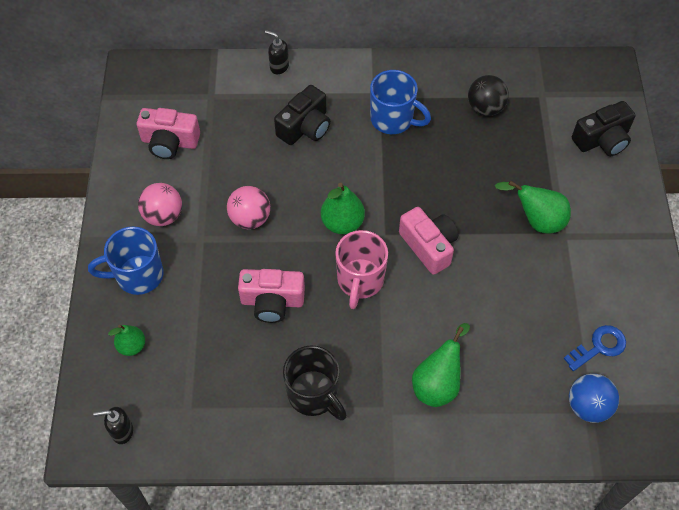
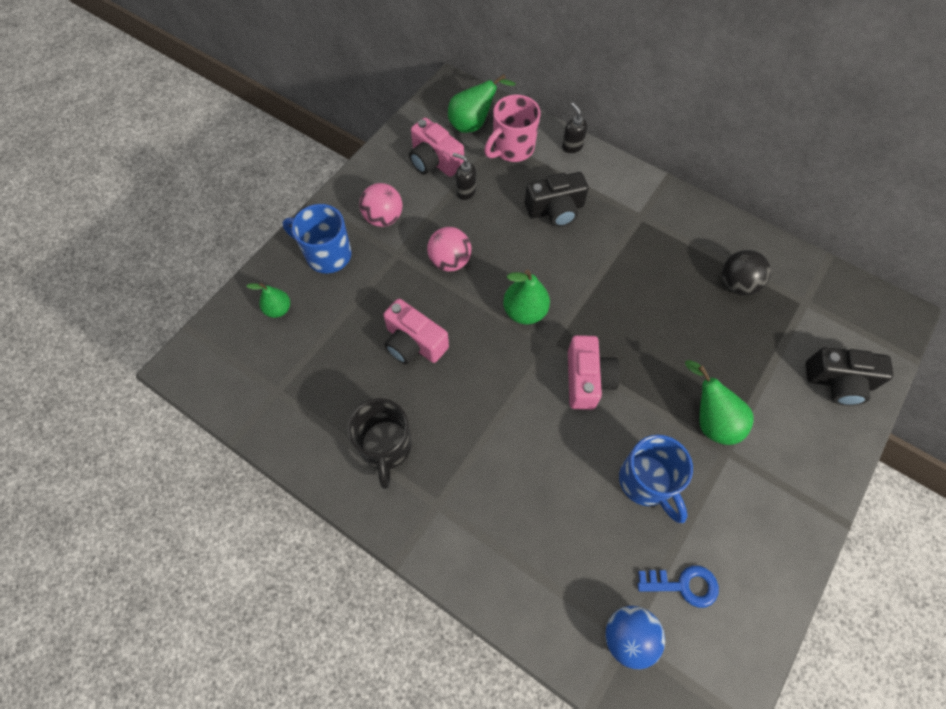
camera: 35 degrees right, 5 degrees up
black soap dispenser [93,407,133,444] -> black soap dispenser moved to [453,153,476,200]
pink mug [335,230,388,309] -> pink mug moved to [484,95,540,162]
blue mug [370,70,431,134] -> blue mug moved to [619,435,693,523]
green pear [412,323,470,407] -> green pear moved to [448,74,516,133]

